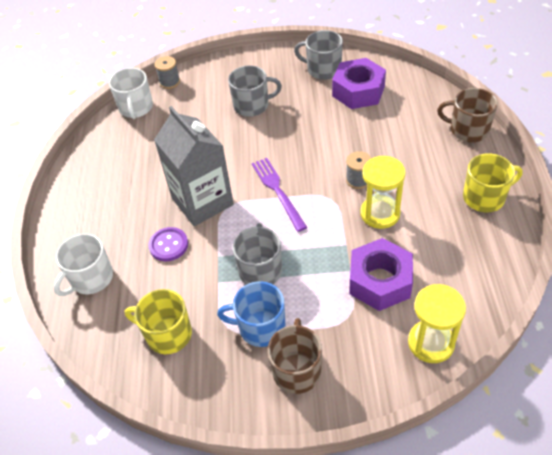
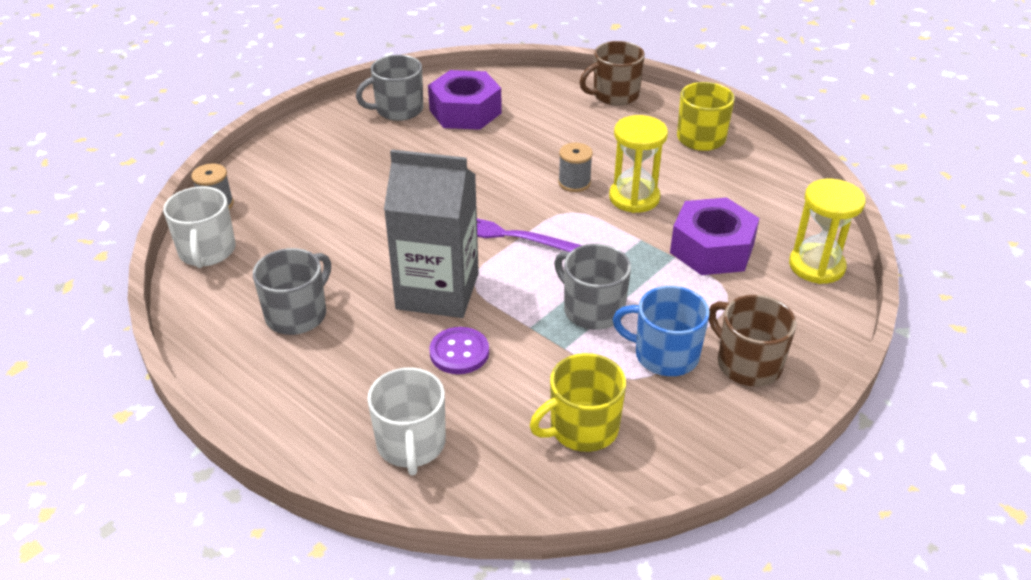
camera: 50 degrees left, 10 degrees down
white mug [109,68,153,119] -> white mug turned 45 degrees clockwise [163,186,236,268]
blue mug [217,281,286,347] -> blue mug turned 60 degrees clockwise [612,286,710,376]
grey mug [228,65,282,117] -> grey mug moved to [253,248,331,335]

